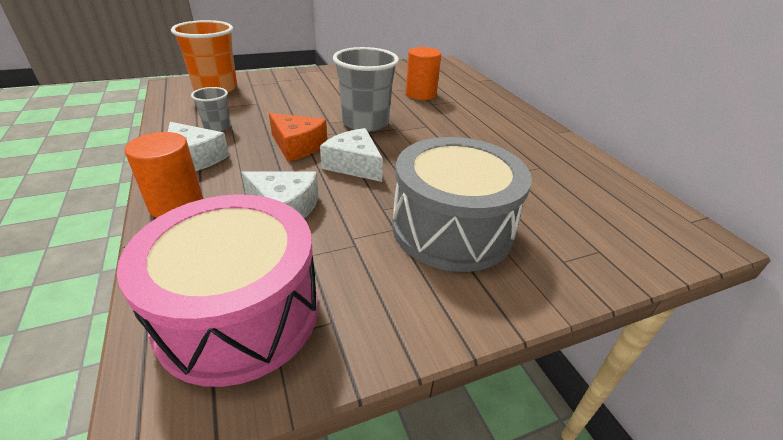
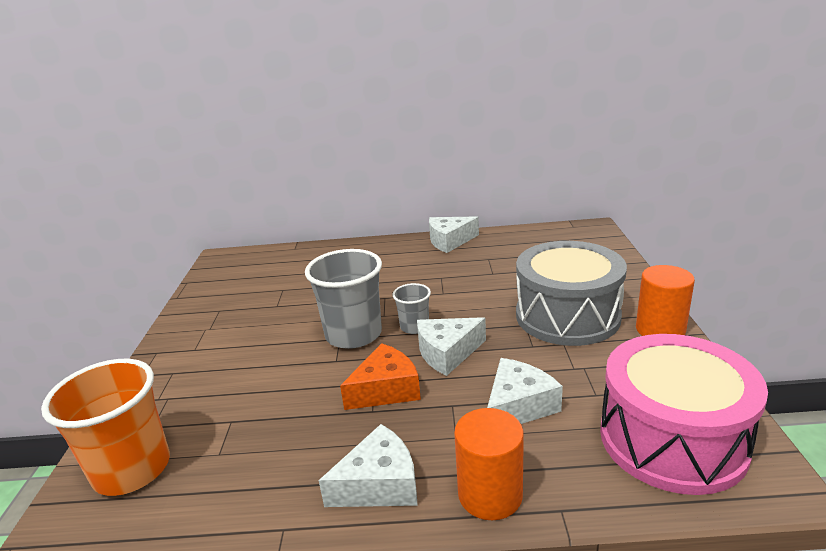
camera: 65 degrees left, 10 degrees down
grey cup [191,87,231,132] -> grey cup moved to [392,283,431,334]
orange cylinder [406,47,441,100] -> orange cylinder moved to [636,265,695,336]
none -> white cheese [429,217,479,253]

